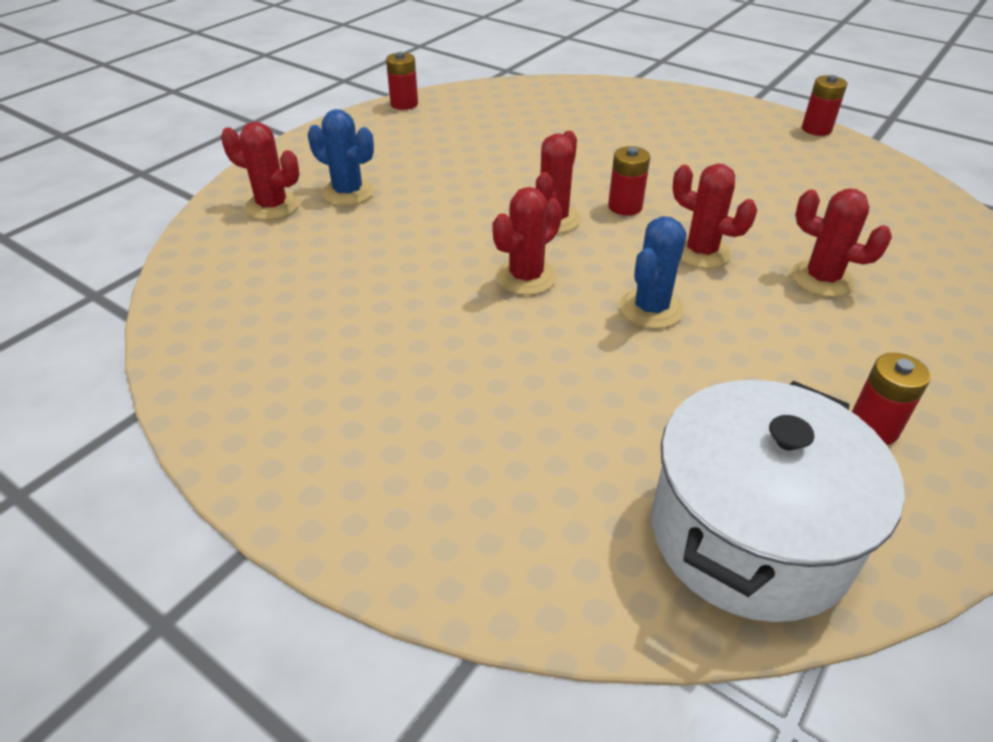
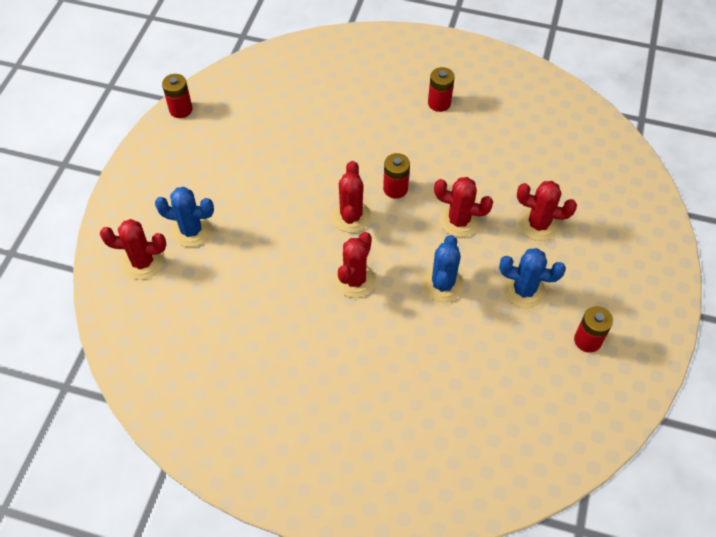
camera: 20 degrees left, 15 degrees up
white pot [652,380,905,622] -> none
red battery [802,75,847,136] -> red battery moved to [428,67,455,112]
none -> blue cactus [499,248,566,308]

